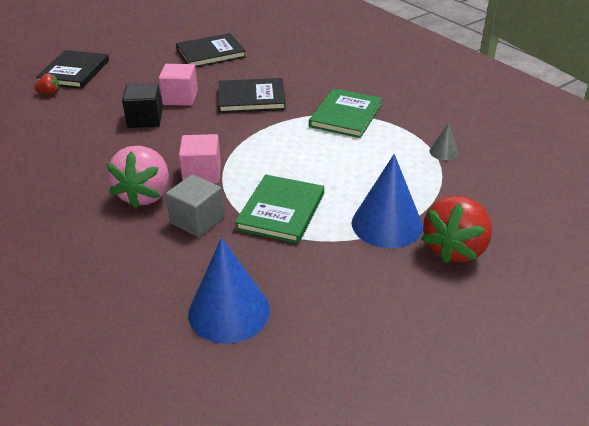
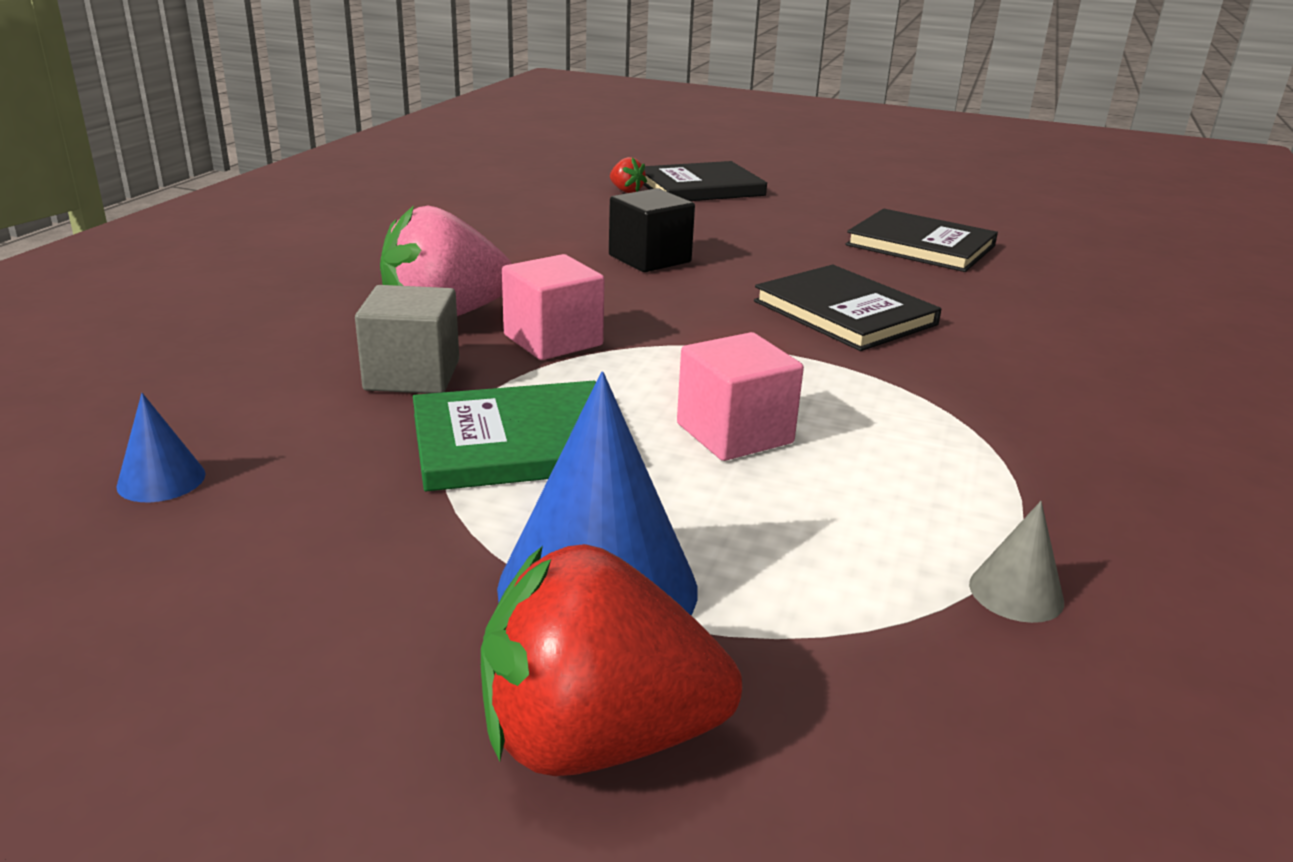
camera: 55 degrees right, 10 degrees down
pink cube [159,64,198,106] -> pink cube moved to [677,332,804,461]
blue cone [188,238,270,344] -> blue cone [116,393,206,502], size x0.47
green book [309,88,382,138] -> none

